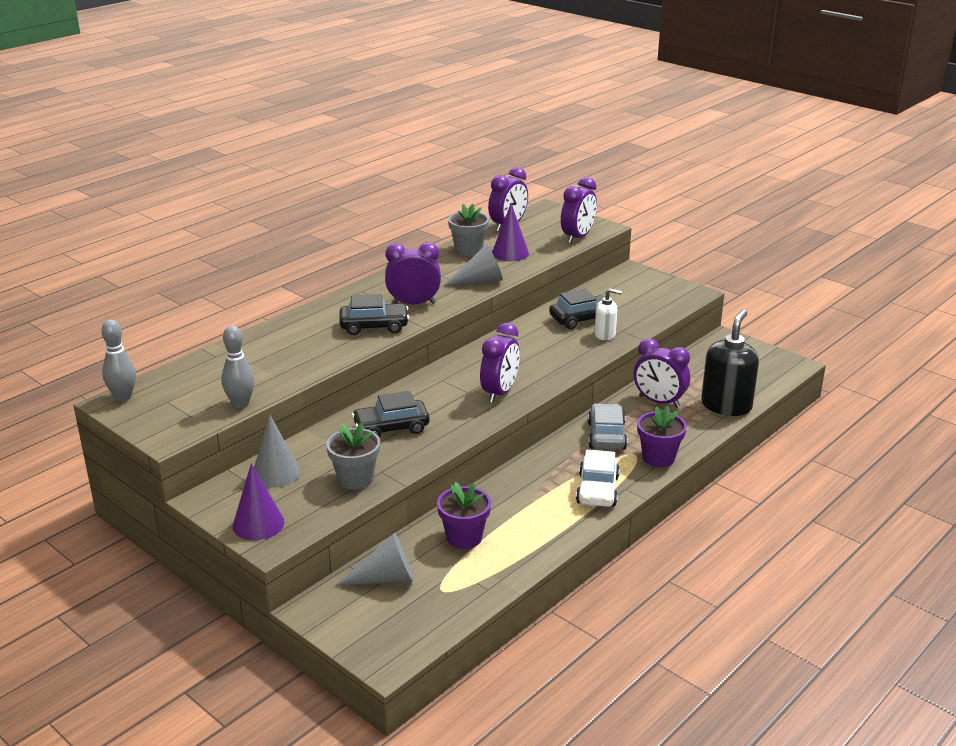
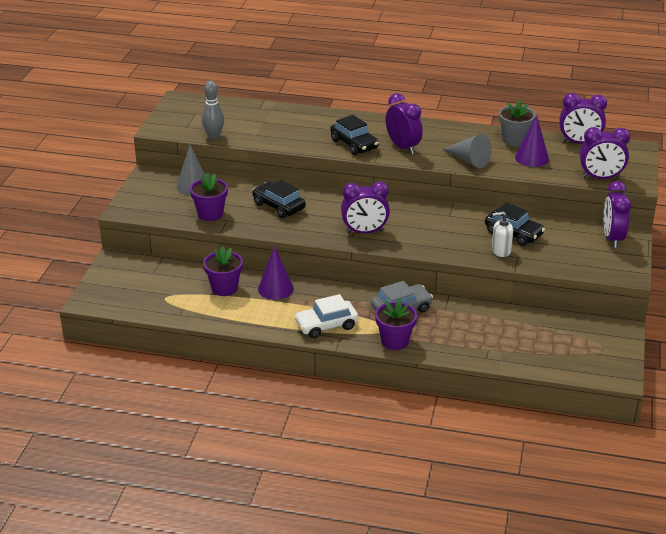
camera: 60 degrees right, 5 degrees up
grey bowling pin [101,320,136,401] -> none
purple cone [233,463,284,540] -> purple cone moved to [258,246,294,300]
grey flower pot [326,423,380,490] -> purple flower pot [190,173,228,221]
grey cone [335,533,414,586] -> none
white soap dispenser [594,288,622,340] -> white soap dispenser turned 105 degrees clockwise [492,212,513,257]
purple clock [634,339,690,408] -> purple clock moved to [603,181,631,248]
black soap dispenser [701,310,759,416] -> none

